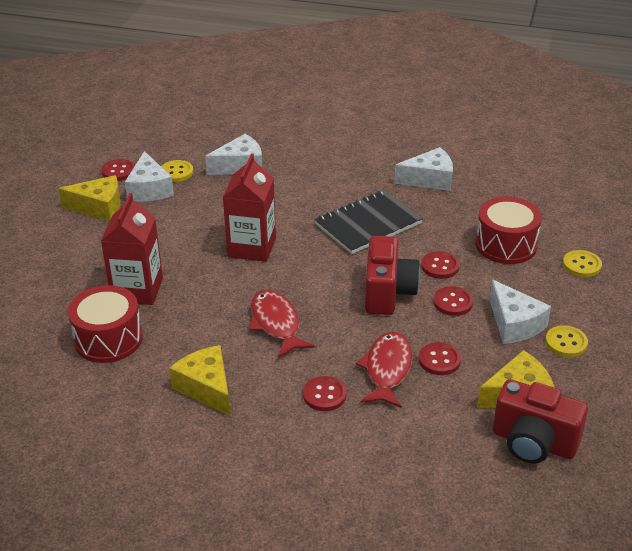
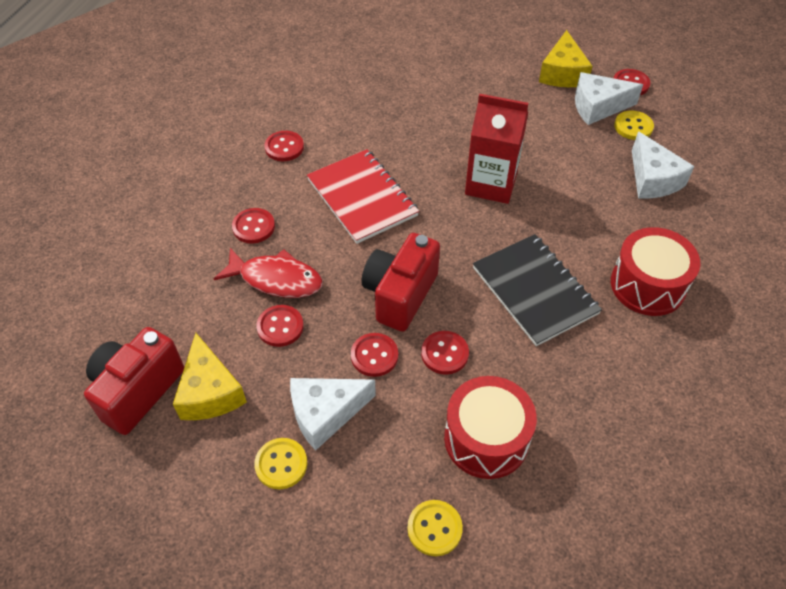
camera: 95 degrees right, 15 degrees up
red drum [68,285,143,363] -> red drum moved to [611,227,700,316]
red carton [101,193,163,305] -> none
yellow cheese [169,345,230,416] -> red button [265,131,304,161]
red fish [249,290,315,358] -> red notebook [307,149,419,244]
red camera [365,236,420,315] -> red camera turned 105 degrees clockwise [361,233,440,332]
white cheese [394,147,453,191] -> none

